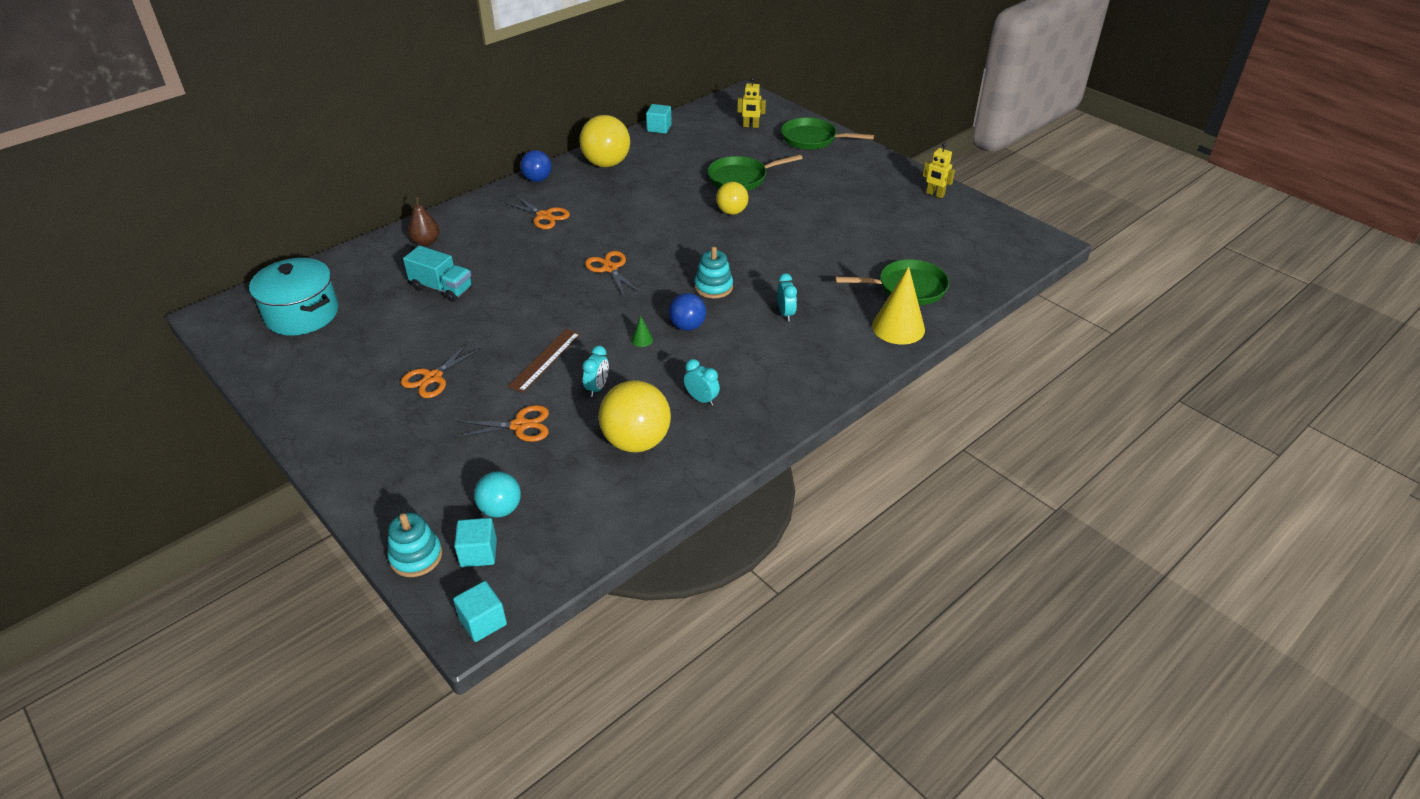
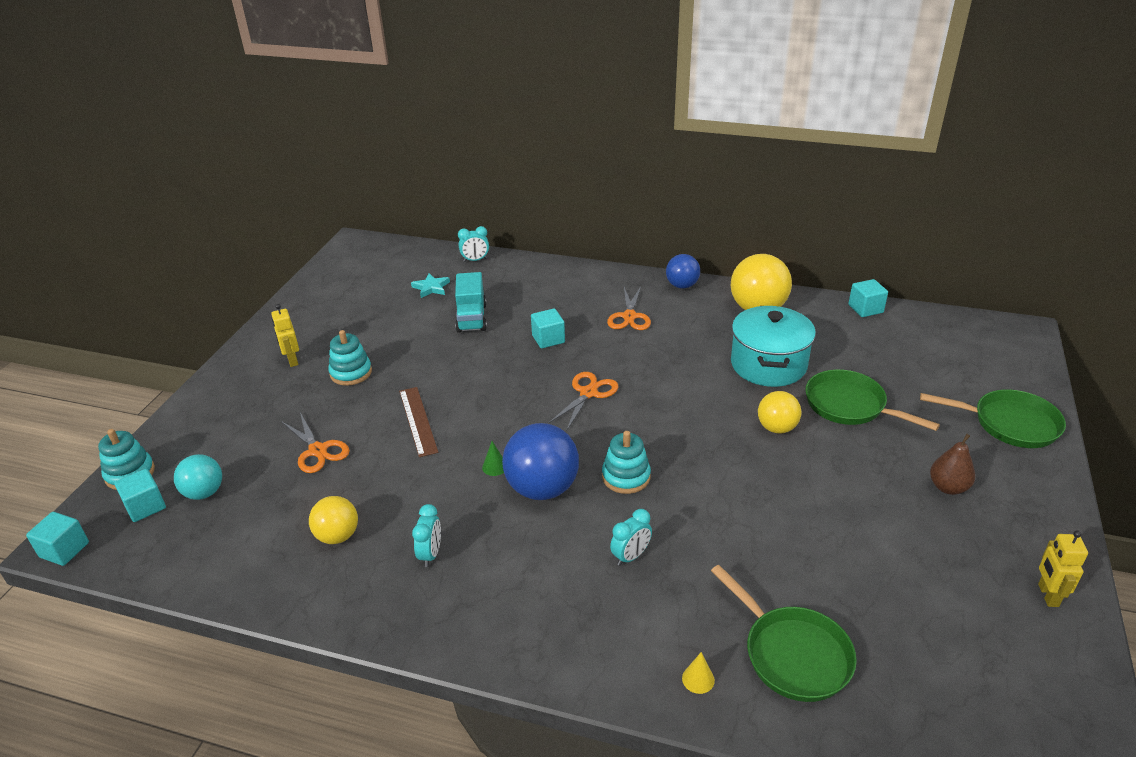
camera: 60 degrees right, 5 degrees down
turquoise pot [249,258,338,336] -> turquoise pot moved to [731,306,816,387]
orange scissors [401,342,483,398] -> turquoise stacking toy [328,330,372,386]
brown pear [408,197,440,246] -> brown pear moved to [930,434,975,495]
brown ruler [508,329,580,393] -> brown ruler turned 75 degrees clockwise [399,387,438,457]
turquoise clock [582,346,609,397] -> turquoise clock moved to [458,226,489,262]
yellow ball [599,380,671,452] -> yellow ball [309,496,358,544], size x0.60
blue ball [669,293,706,331] -> blue ball [502,423,579,500], size x1.67
yellow robot [737,77,766,128] -> yellow robot moved to [271,304,299,367]
green pan [781,117,874,150] -> green pan turned 120 degrees clockwise [920,389,1066,448]
yellow cone [872,266,925,345] -> yellow cone [682,652,715,694], size x0.41
none -> turquoise star [411,273,450,298]
none -> turquoise cube [531,308,565,348]

